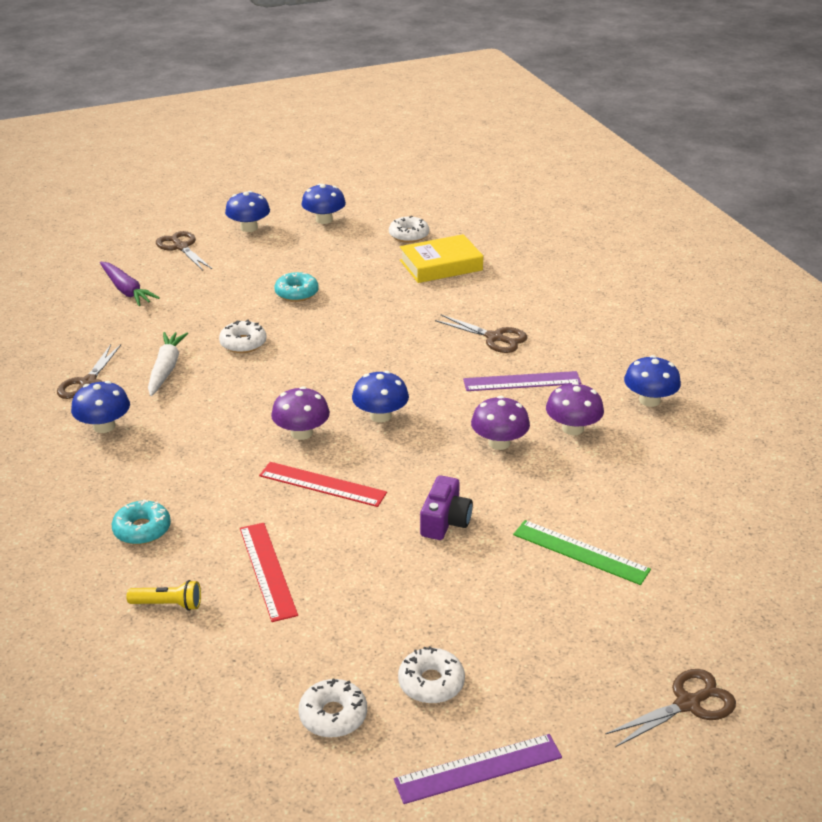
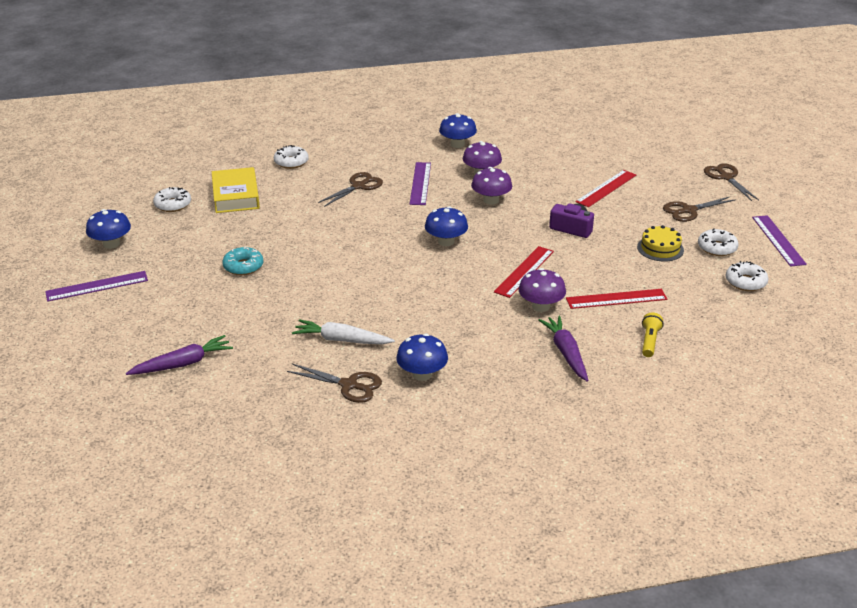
camera: 80 degrees left, 0 degrees up
turquoise donut [112,499,171,545] -> purple carrot [538,316,589,382]
brown scissors [156,231,212,271] -> brown scissors moved to [663,197,736,222]
white donut [219,320,267,353] -> white donut moved to [274,145,309,169]
blue mushroom [225,191,270,232] -> purple ruler [45,271,148,302]
purple mushroom [271,386,330,440] -> purple mushroom moved to [518,268,566,312]
green ruler [513,520,651,585] -> red ruler [575,170,636,207]
none -> yellow cake [637,225,684,262]

